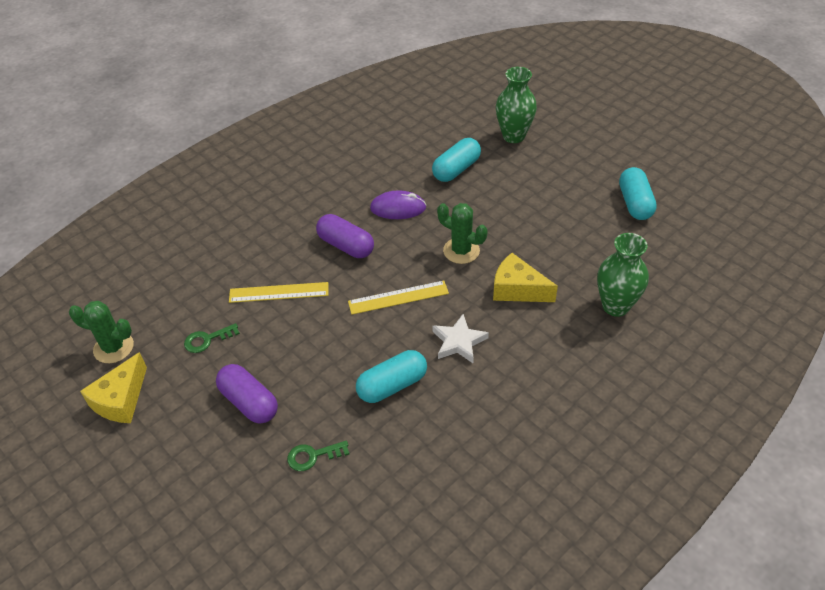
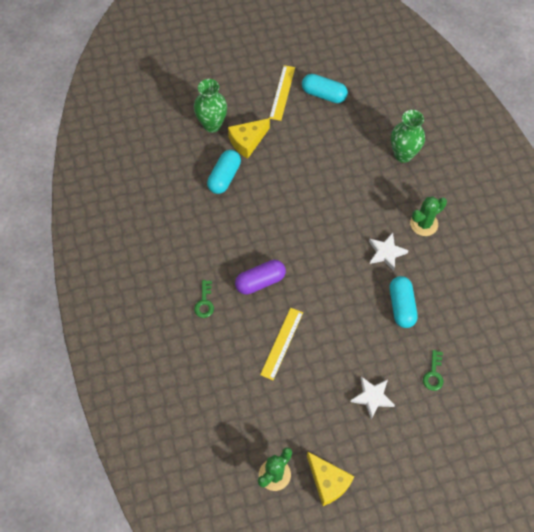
camera: 65 degrees left, 15 degrees up
green key [184,323,240,353] -> green key moved to [194,280,214,318]
purple capsule [216,364,278,424] -> white star [351,376,395,419]
yellow ruler [348,281,449,314] -> yellow ruler moved to [269,65,295,121]
purple mouse [370,191,426,219] -> none
turquoise capsule [432,138,481,182] -> turquoise capsule turned 45 degrees clockwise [207,150,241,194]
green cactus [437,203,487,264] -> green cactus moved to [410,196,447,236]
yellow cheese [493,253,558,302] -> yellow cheese moved to [228,118,270,159]

